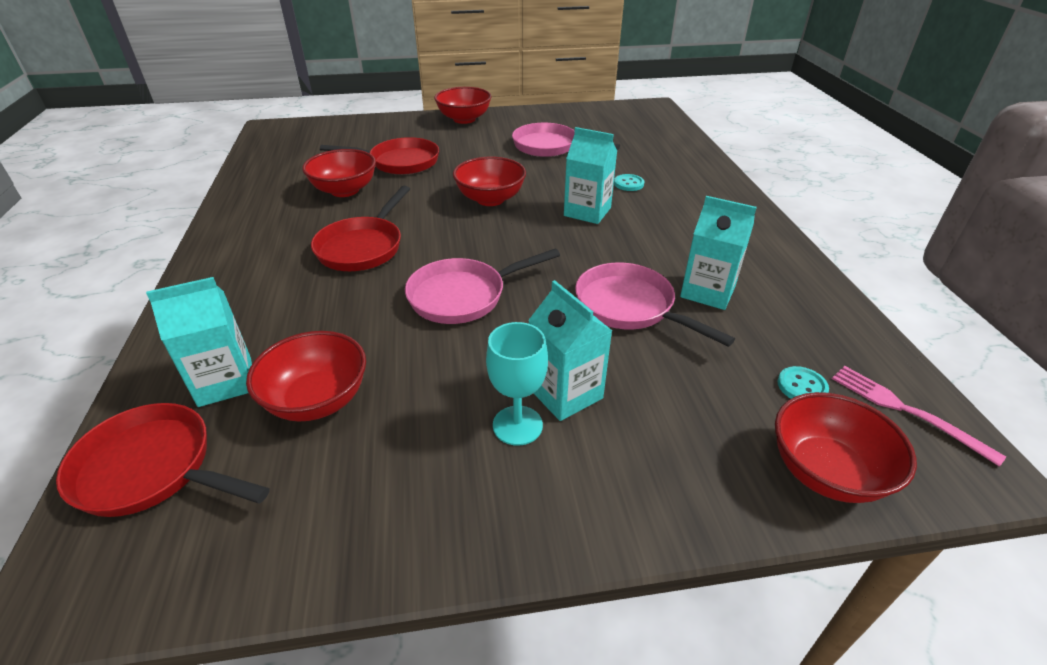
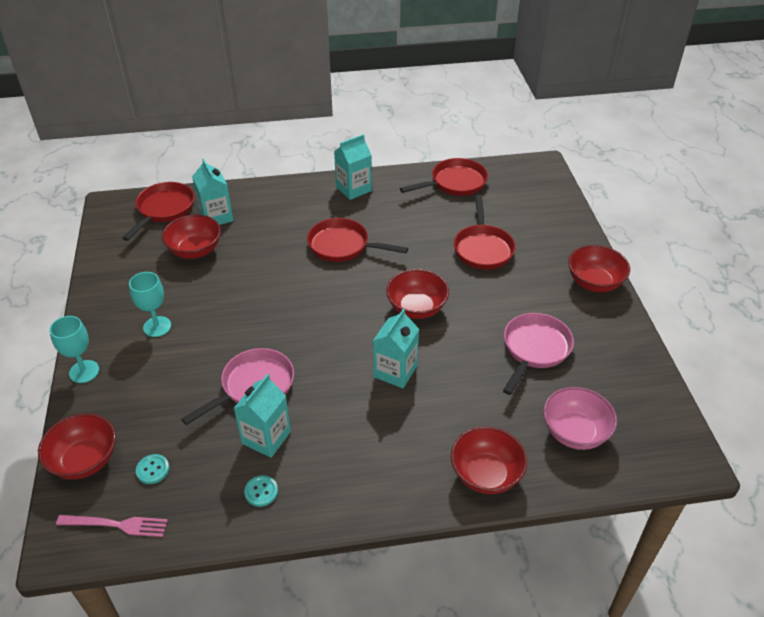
camera: 90 degrees right, 5 degrees up
red bowl [302,149,376,197] -> red bowl moved to [451,426,527,494]
pink pan [405,249,560,324] -> none
turquoise carton [528,280,612,421] -> turquoise carton moved to [334,134,372,200]
turquoise button [614,174,644,191] -> turquoise button moved to [244,476,278,507]
pink fork [832,366,1006,467] -> pink fork turned 45 degrees clockwise [56,515,168,537]
none -> turquoise goblet [49,316,99,383]
none -> red pan [400,158,488,196]
none -> pink bowl [543,387,617,450]

